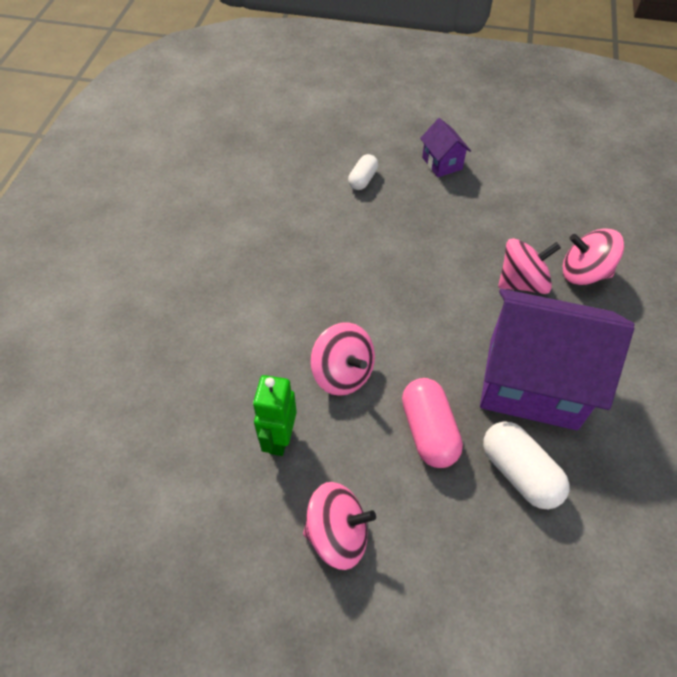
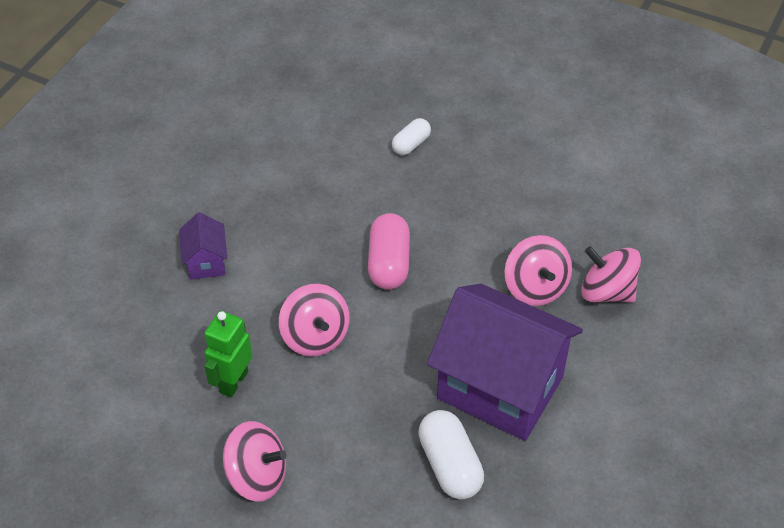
camera: 15 degrees right, 5 degrees down
pink capsule [402,378,463,468] -> pink capsule moved to [368,213,410,290]
purple house [420,118,471,177] -> purple house moved to [179,212,227,280]
pink spinning top [498,238,561,294] -> pink spinning top turned 75 degrees clockwise [504,235,572,306]

